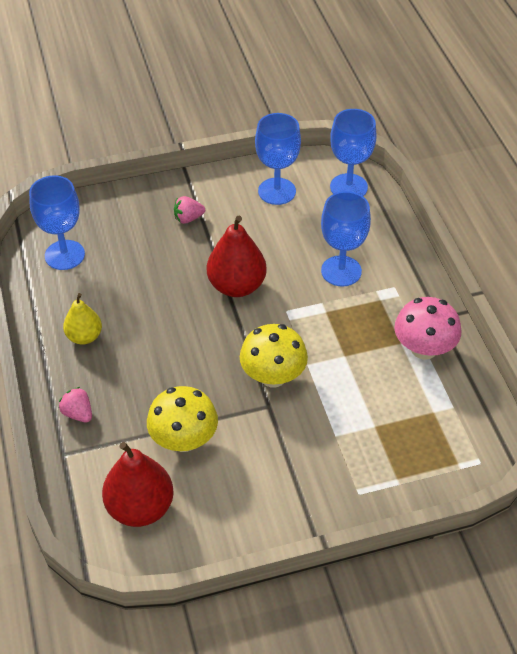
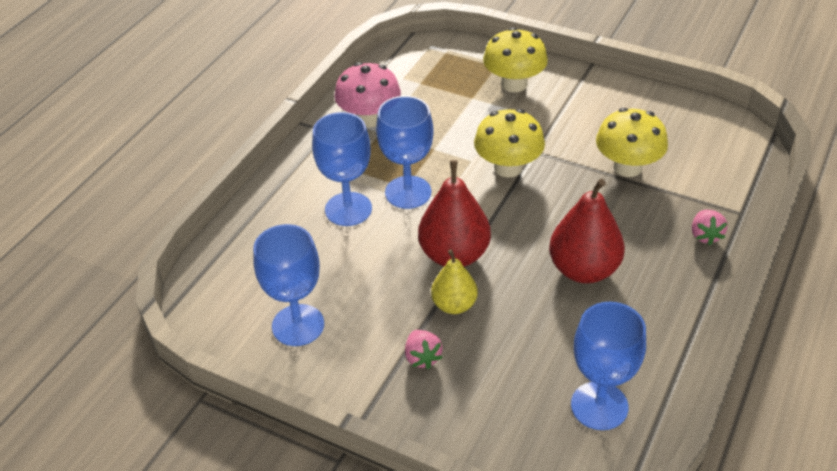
camera: 135 degrees left, 5 degrees down
yellow pear [63,293,102,345] -> yellow pear moved to [431,249,478,314]
red pear [102,442,174,527] -> red pear moved to [549,179,625,283]
pink strawberry [174,196,205,224] -> pink strawberry turned 45 degrees clockwise [405,330,443,369]
blue goblet [330,109,377,196] -> blue goblet moved to [376,96,434,209]
none -> yellow mushroom [483,27,548,92]

